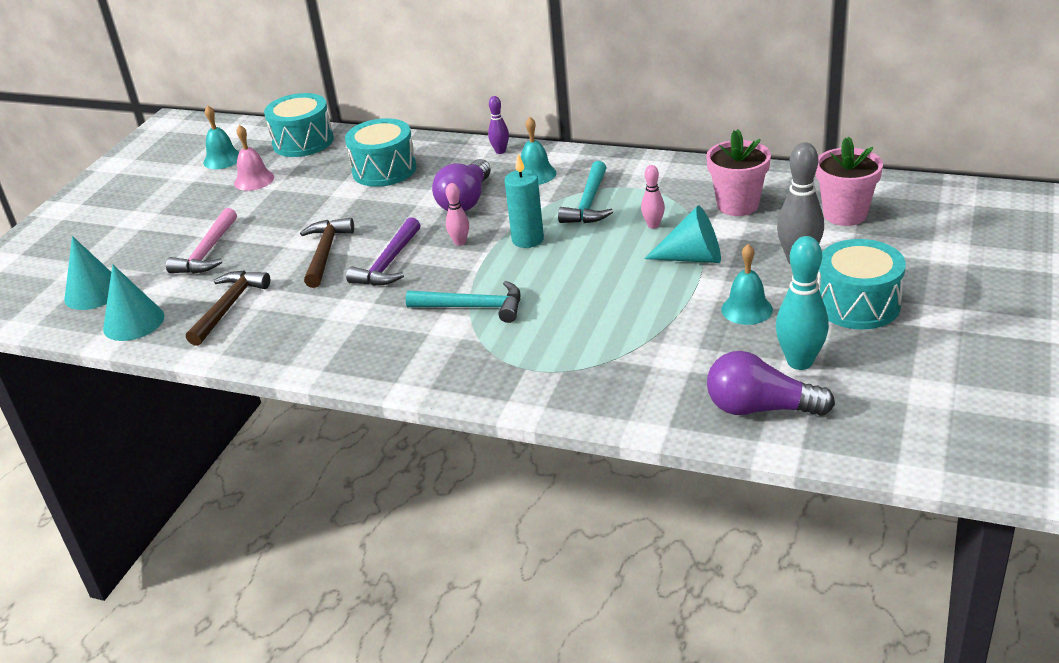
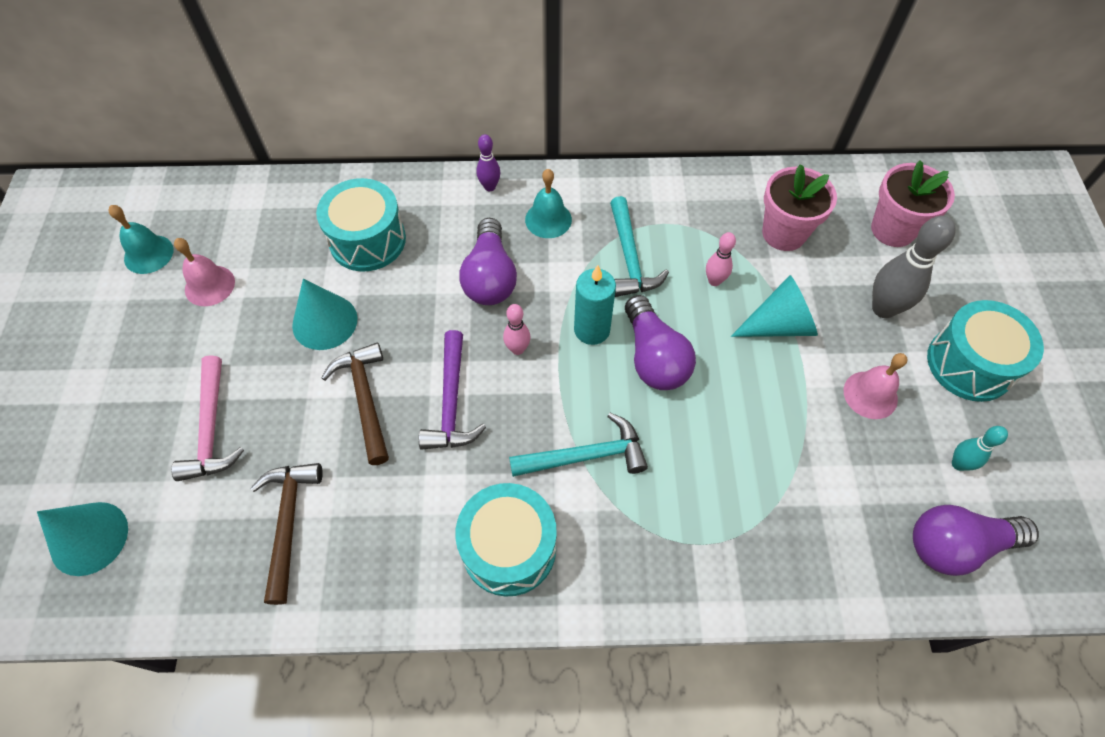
camera: 25 degrees left, 25 degrees up
turquoise cone [103,264,165,341] -> turquoise cone moved to [292,279,358,350]
turquoise drum [264,93,334,157] -> turquoise drum moved to [455,483,557,597]
turquoise bell [721,244,773,325] -> pink bell [844,353,908,419]
turquoise bowling pin [776,236,829,370] -> turquoise bowling pin [952,426,1008,471], size x0.55
none -> purple light bulb [625,295,696,390]

